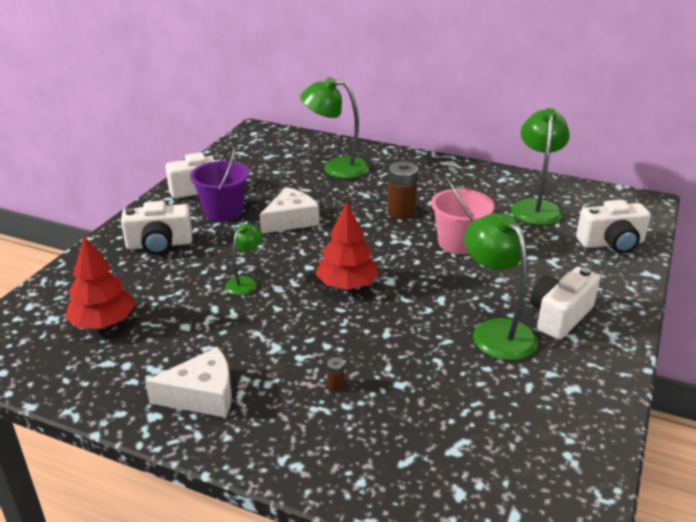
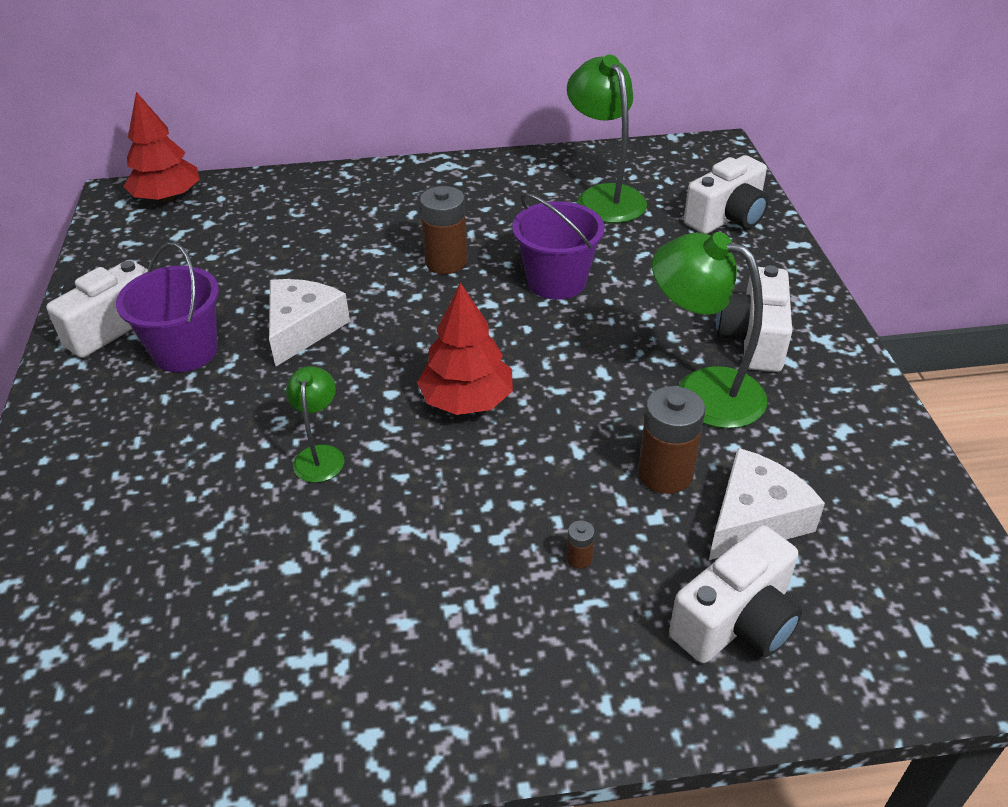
camera: 30 degrees left, 10 degrees up
red tree [65,236,135,329] -> red tree moved to [123,92,200,202]
white camera [121,201,192,255] -> white camera moved to [669,525,802,663]
white cheese [145,347,232,418] -> white cheese moved to [709,448,825,560]
green lamp [300,77,369,179] -> none
pink bucket [431,175,495,254] -> purple bucket [512,193,605,300]
none -> brown battery [638,386,705,494]

